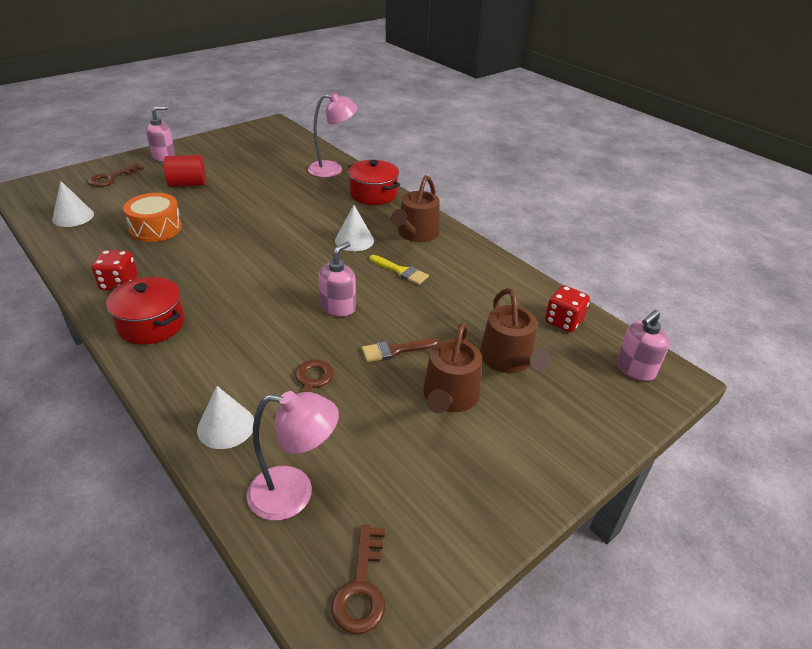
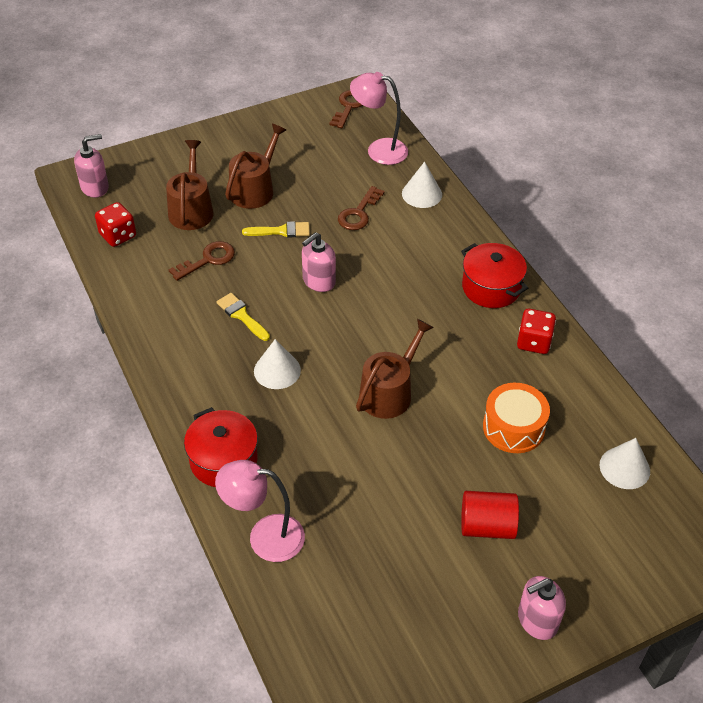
camera: 165 degrees left, 10 degrees up
brown key [87,163,144,187] -> brown key moved to [169,241,235,281]
brown brush [362,338,439,362] -> yellow brush [242,221,310,238]
brown watering can [391,175,439,242] -> brown watering can moved to [356,319,434,419]

